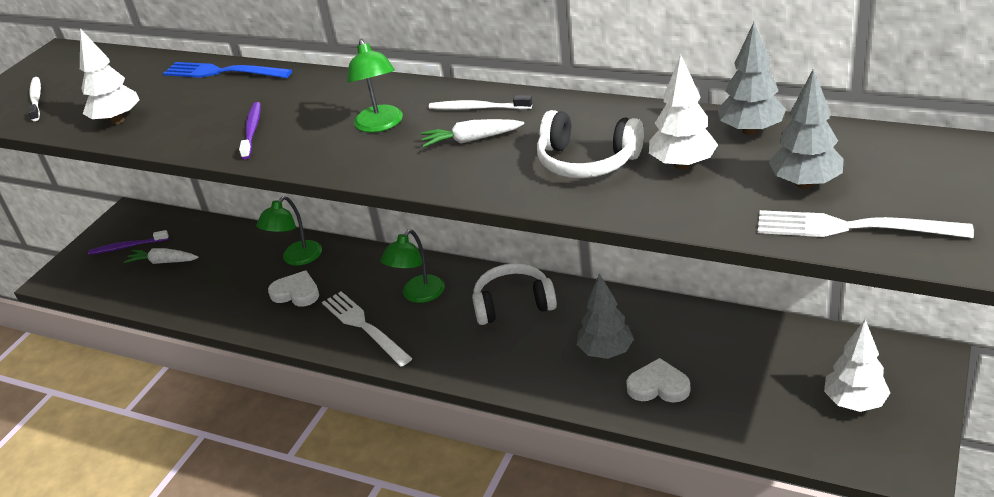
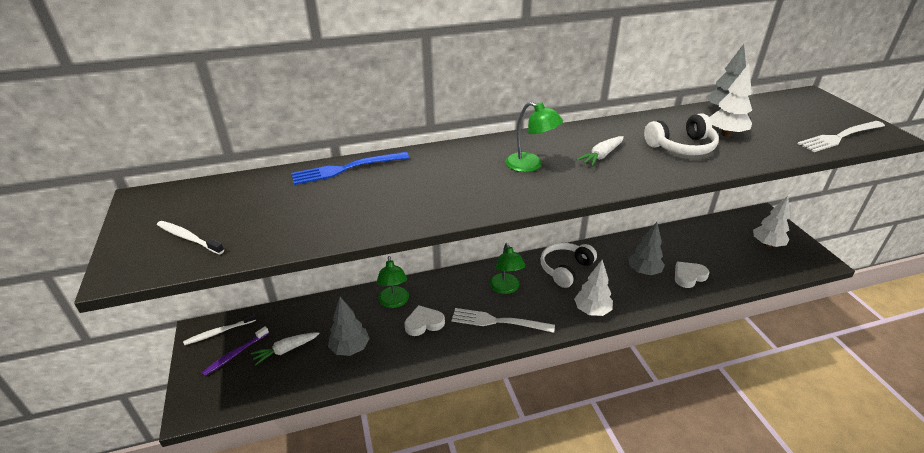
camera: 45 degrees left, 0 degrees up
white tree [80,29,139,124] -> white tree moved to [574,260,613,316]
purple toothbrush [239,102,261,159] -> none
white toothbrush [429,95,532,110] -> white toothbrush moved to [183,313,256,345]
grey tree [769,69,843,189] -> grey tree moved to [328,297,370,356]

